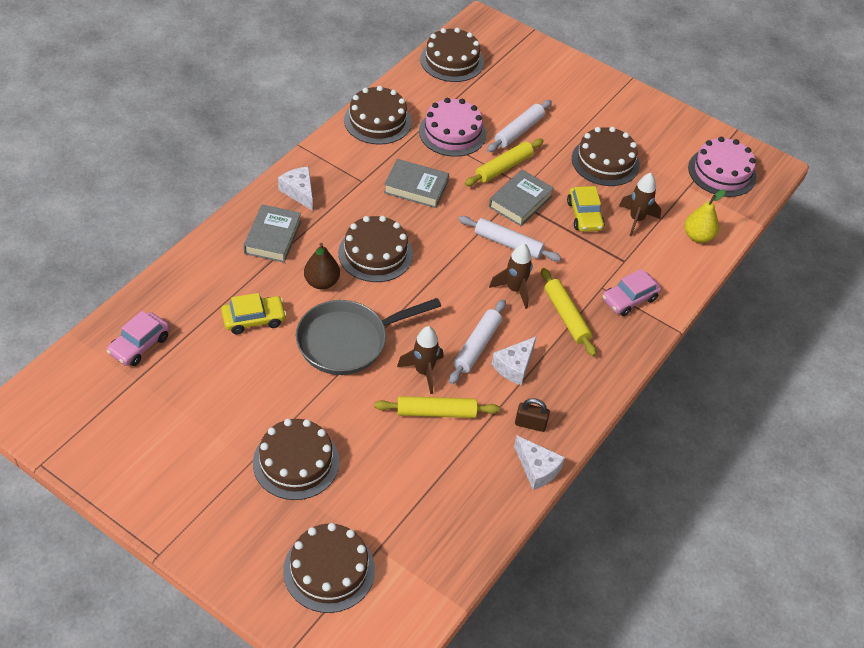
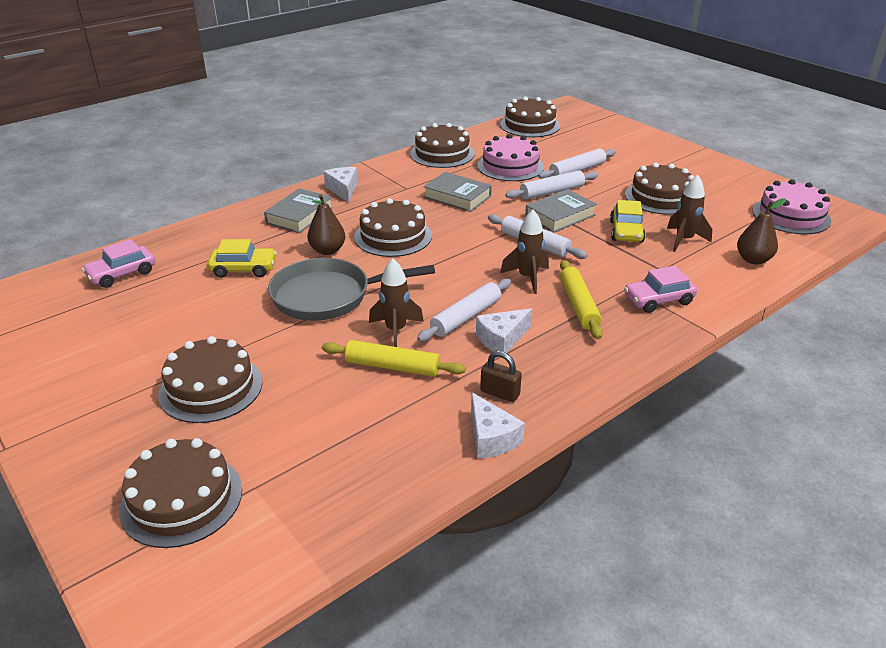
camera: 20 degrees right, 15 degrees down
yellow rolling pin [465,139,544,186] -> white rolling pin [505,170,598,199]
yellow pear [685,189,726,243] -> brown pear [737,198,786,264]

